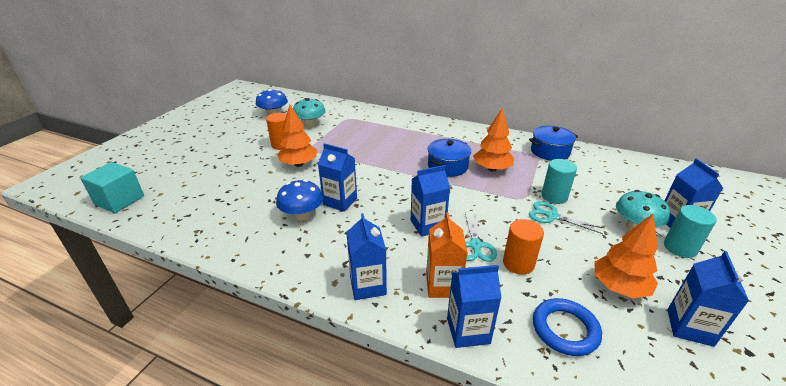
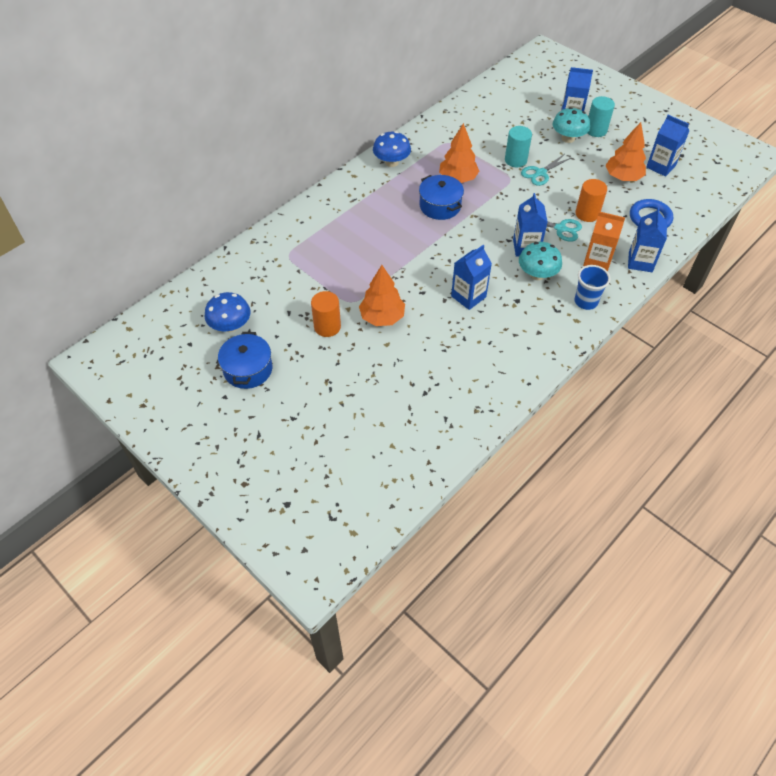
camera: 70 degrees left, 20 degrees up
turquoise cube [80,162,144,213] -> none
blue mushroom [276,179,323,221] -> blue mushroom moved to [373,131,411,167]
turquoise mushroom [293,98,326,127] -> turquoise mushroom moved to [519,242,562,280]
blue carton [346,213,387,300] -> blue cup [574,265,611,310]
blue pot [529,126,578,161] -> blue pot moved to [218,332,272,389]

